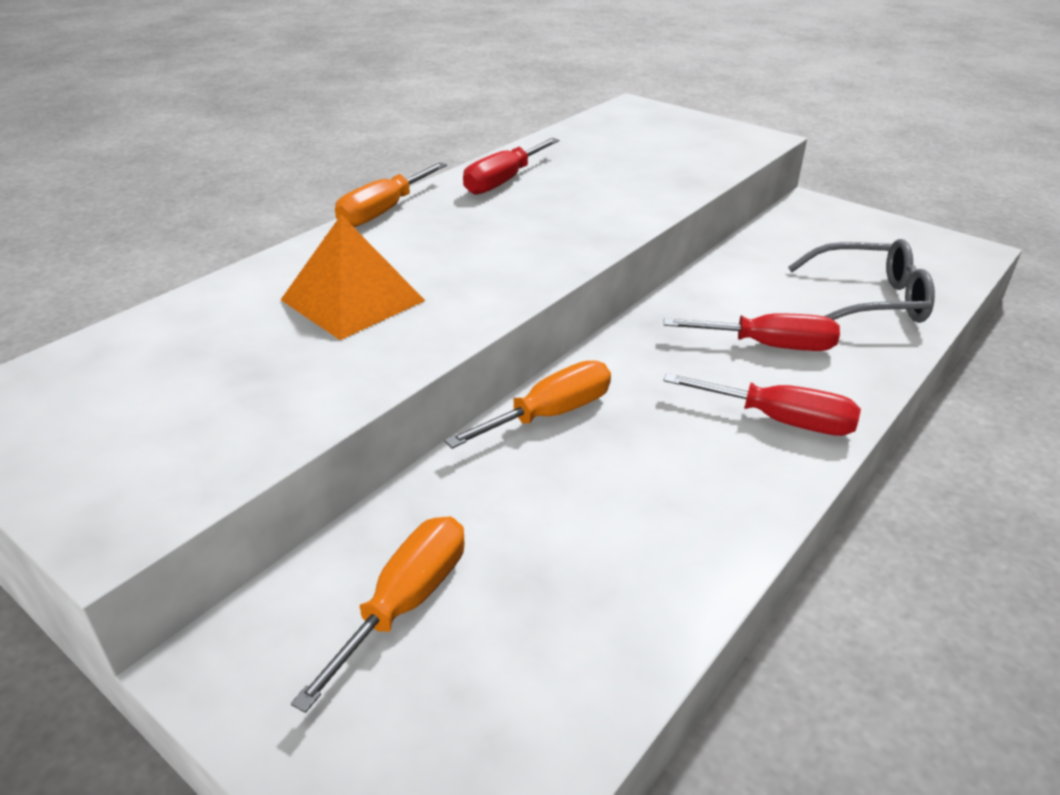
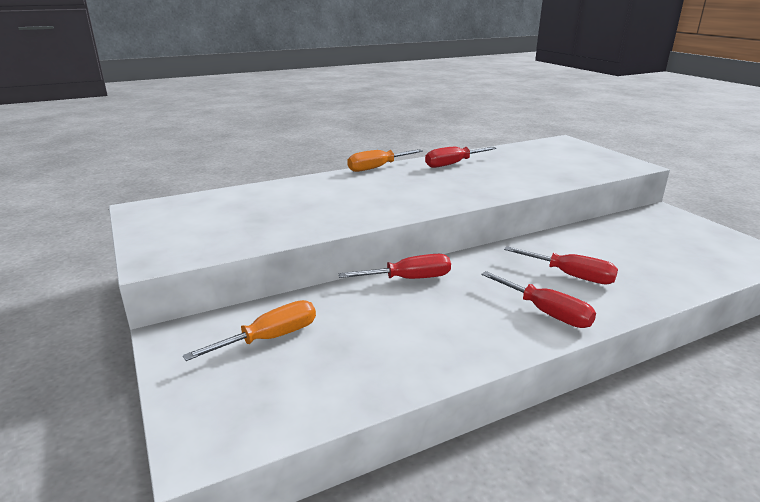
camera: 25 degrees right, 10 degrees down
orange pyramid [281,215,425,340] -> none
orange screwdriver [445,360,611,449] -> red screwdriver [339,254,451,279]
grey glasses [788,239,935,323] -> none

